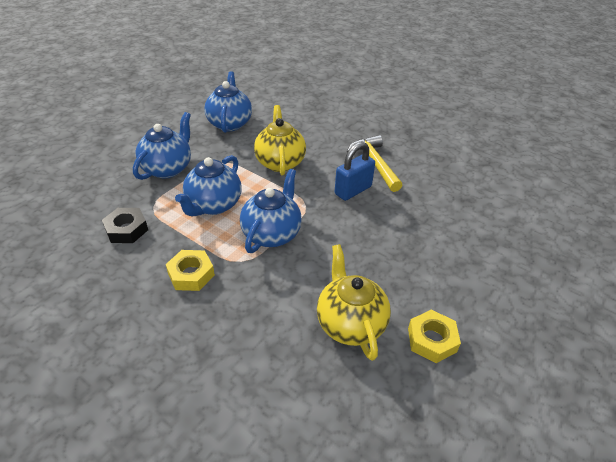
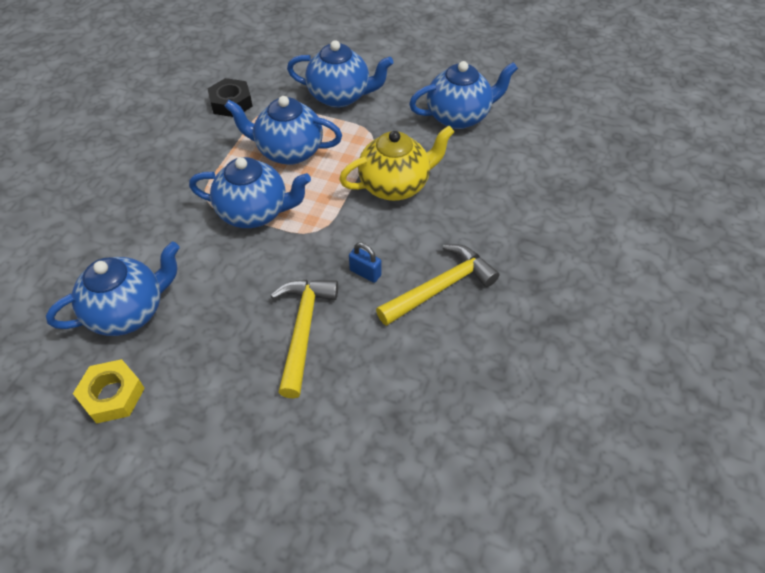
camera: 75 degrees right, 10 degrees up
yellow nut [166,250,215,291] -> none
yellow teapot [317,244,391,361] -> blue teapot [46,242,180,336]
blue padlock [335,142,375,201] -> blue padlock [349,242,381,283], size x0.55
none -> yellow hammer [271,280,338,398]

